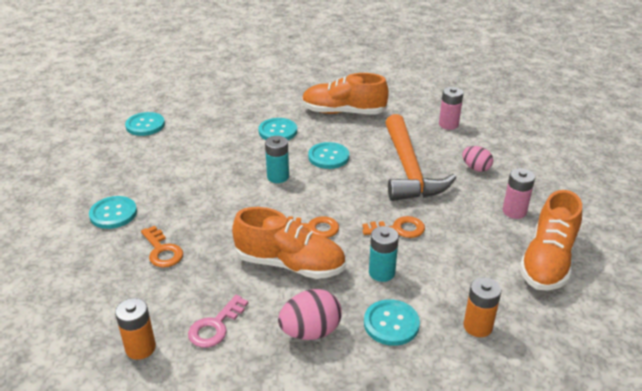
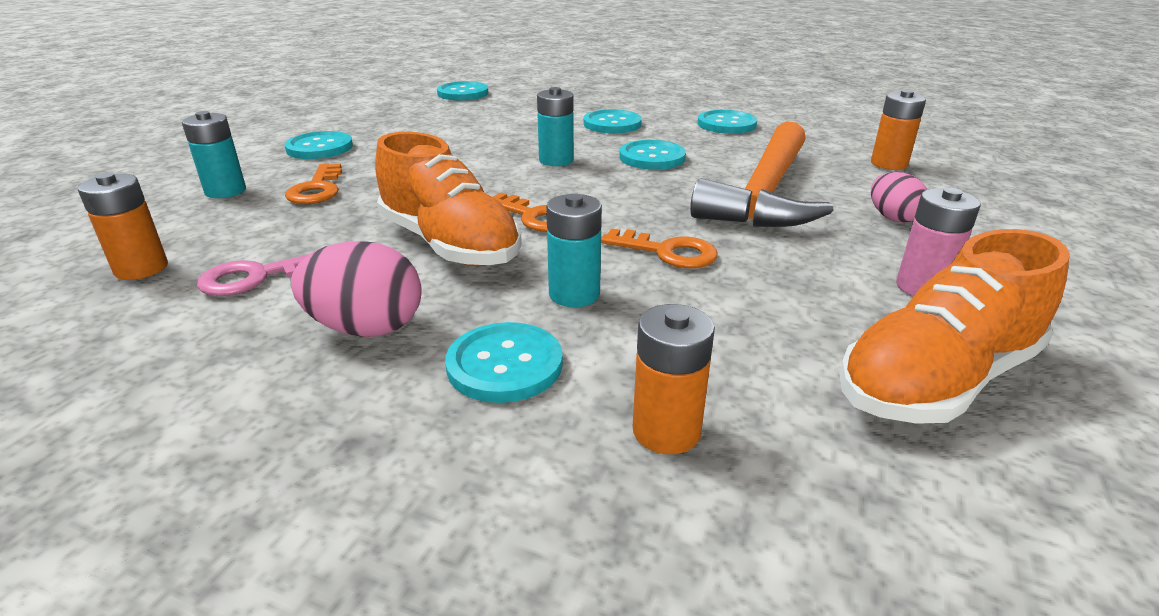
camera: 30 degrees right, 5 degrees down
orange shoe [302,73,389,115] -> turquoise button [698,110,757,134]
pink battery [439,87,463,130] -> orange battery [871,90,926,170]
none -> turquoise battery [182,111,246,198]

